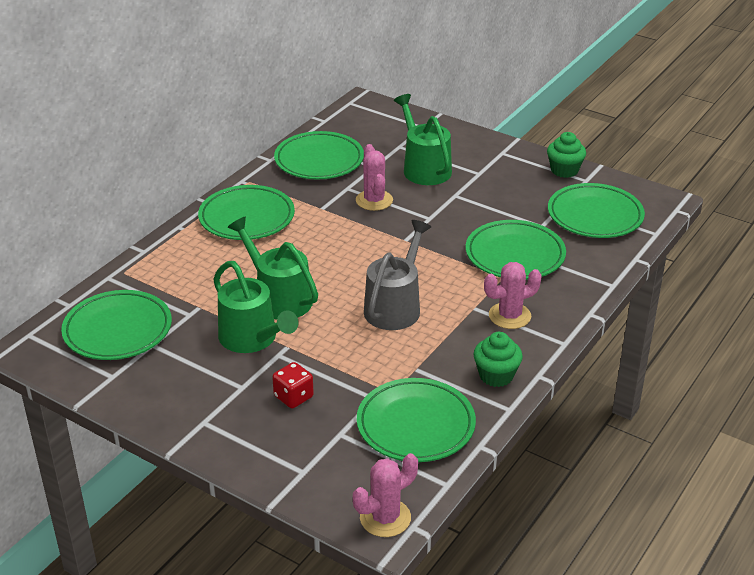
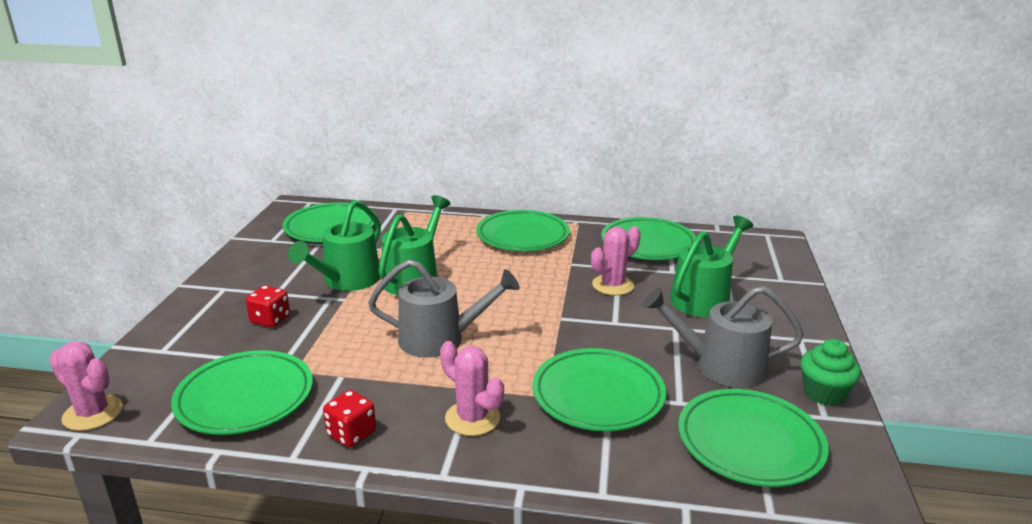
camera: 65 degrees right, 10 degrees down
green cupcake [473,332,523,387] -> red dice [323,390,376,447]
none -> grey watering can [643,286,804,388]

